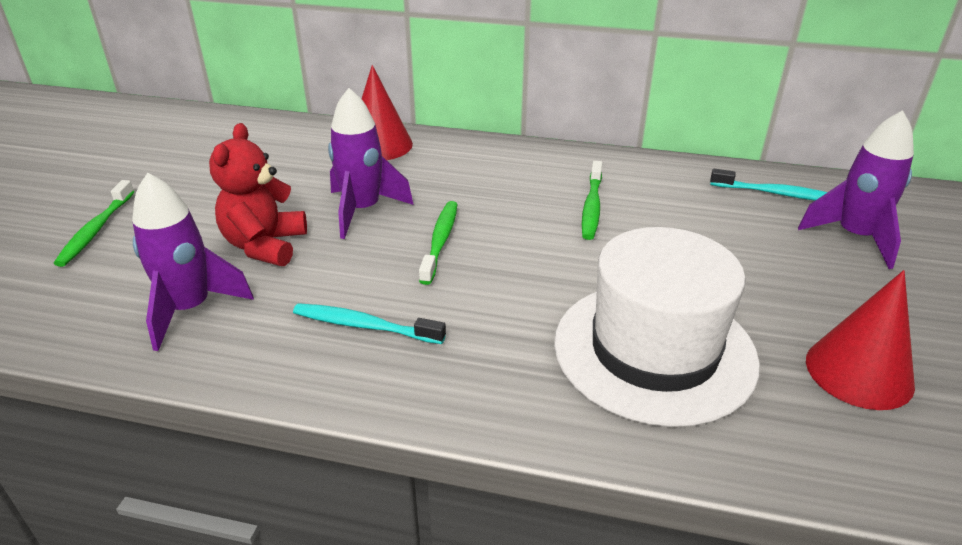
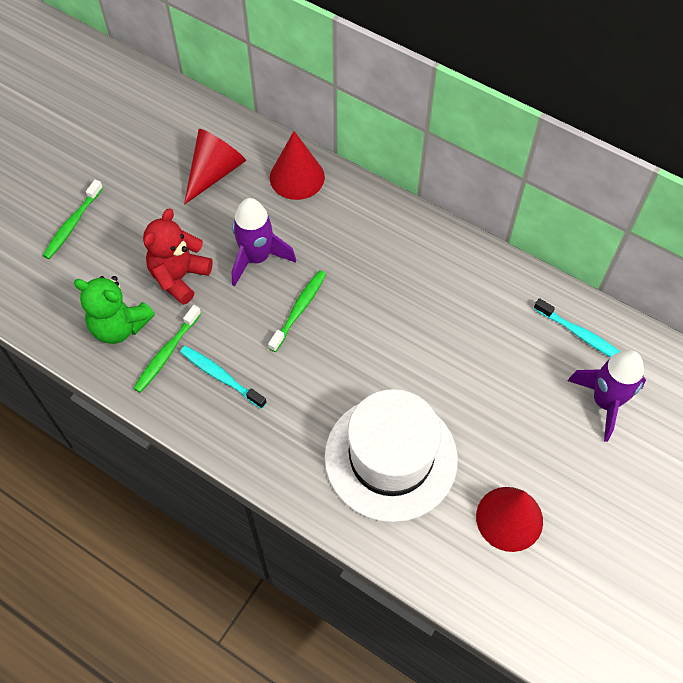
camera: 20 degrees right, 25 degrees up
purple rocket [132,173,254,351] -> green teddy bear [74,276,155,344]
green toothbrush [582,161,602,240] -> green toothbrush moved to [133,305,201,393]
none -> red cone [184,129,246,205]

